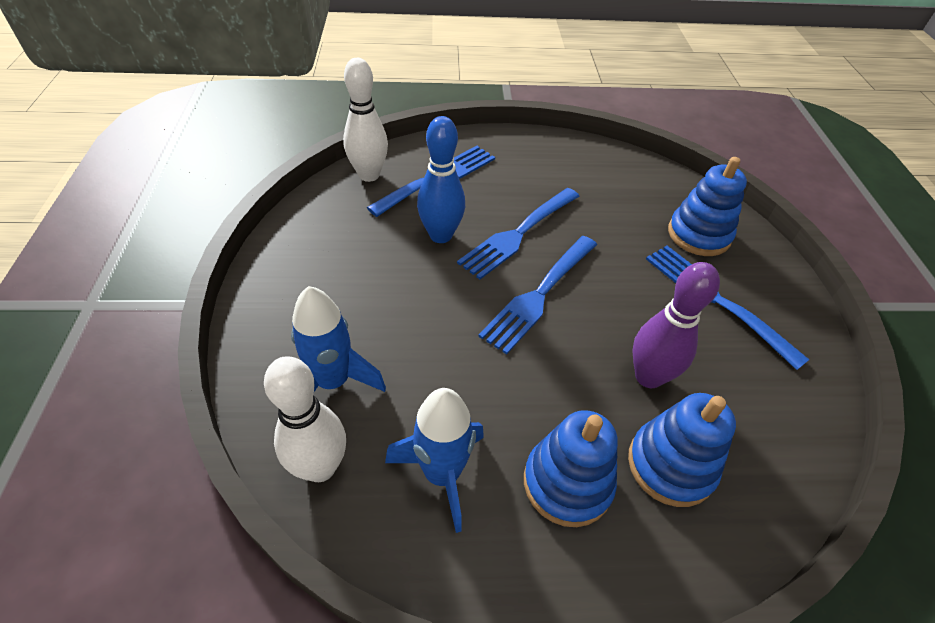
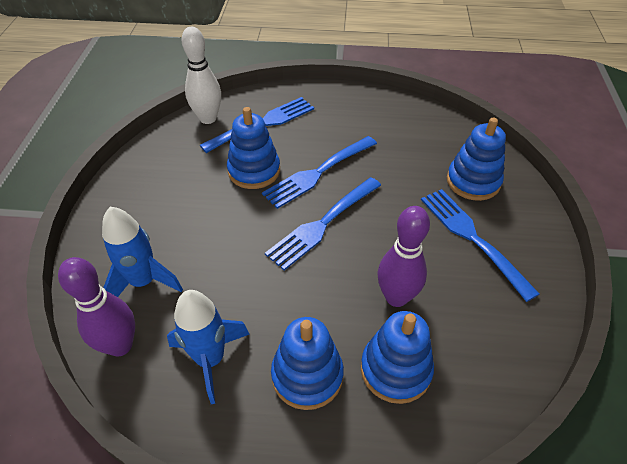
camera: 10 degrees right, 0 degrees up
white bowling pin [264,356,346,482] -> purple bowling pin [58,257,135,356]
blue bowling pin [417,116,465,243] -> blue stacking toy [227,107,280,189]

